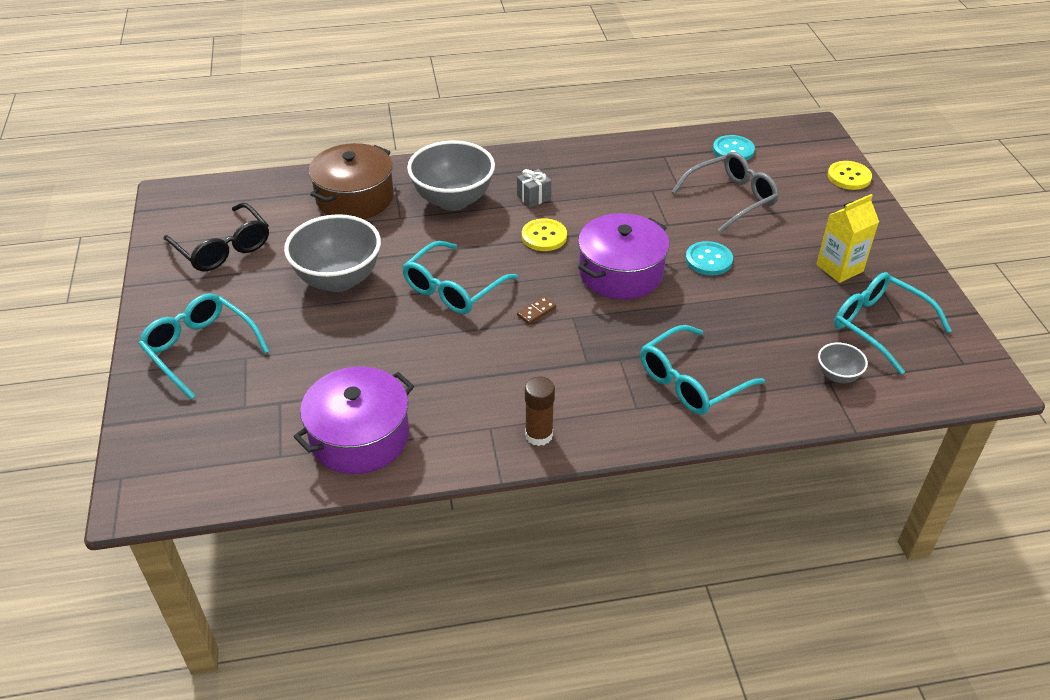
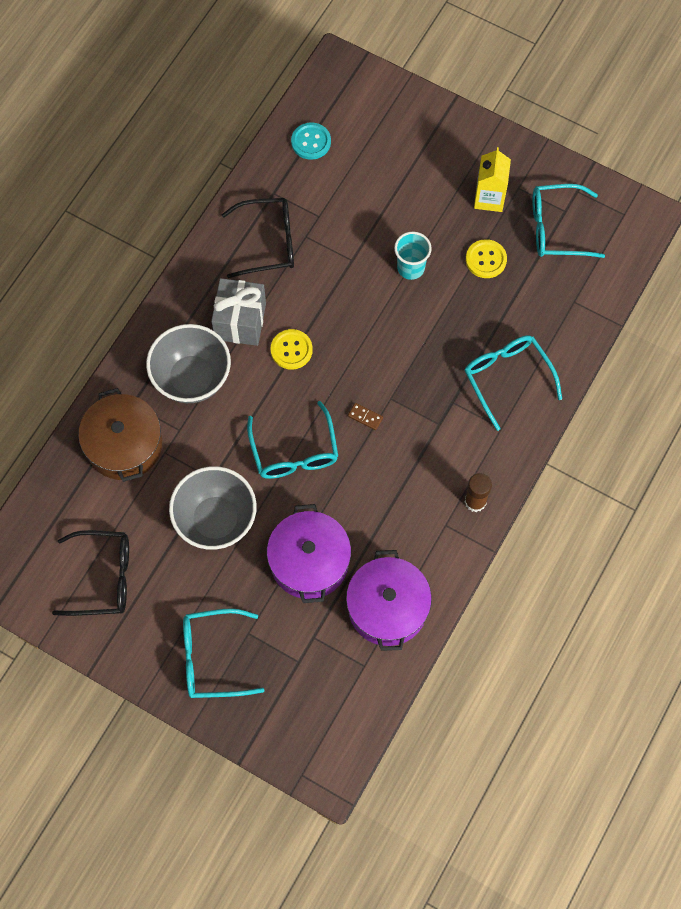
camera: 50 degrees left, 25 degrees up
grey gift [517,169,551,208] -> grey gift [211,278,266,346], size x1.94
brown domino [517,296,556,324] -> brown domino turned 60 degrees counterclockwise [348,403,383,430]
purple pot [578,213,669,300] -> purple pot moved to [267,504,351,603]
turquoise glasses [640,325,765,415] -> turquoise glasses turned 150 degrees clockwise [465,335,562,431]
grey glasses [672,152,779,233] -> none
turquoise button [685,241,733,275] -> turquoise cup [394,231,432,280]
grey bowl [818,343,868,383] -> none
yellow button [828,161,872,190] -> yellow button moved to [466,239,507,278]
none -> black glasses [221,198,294,278]

